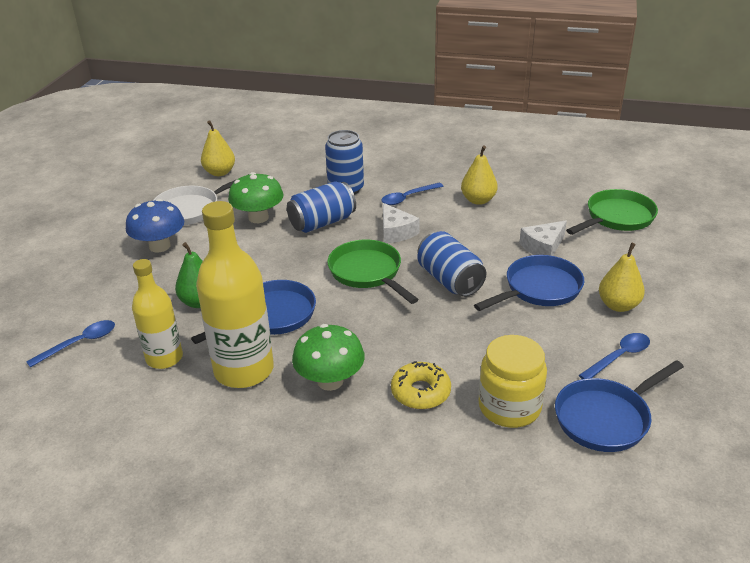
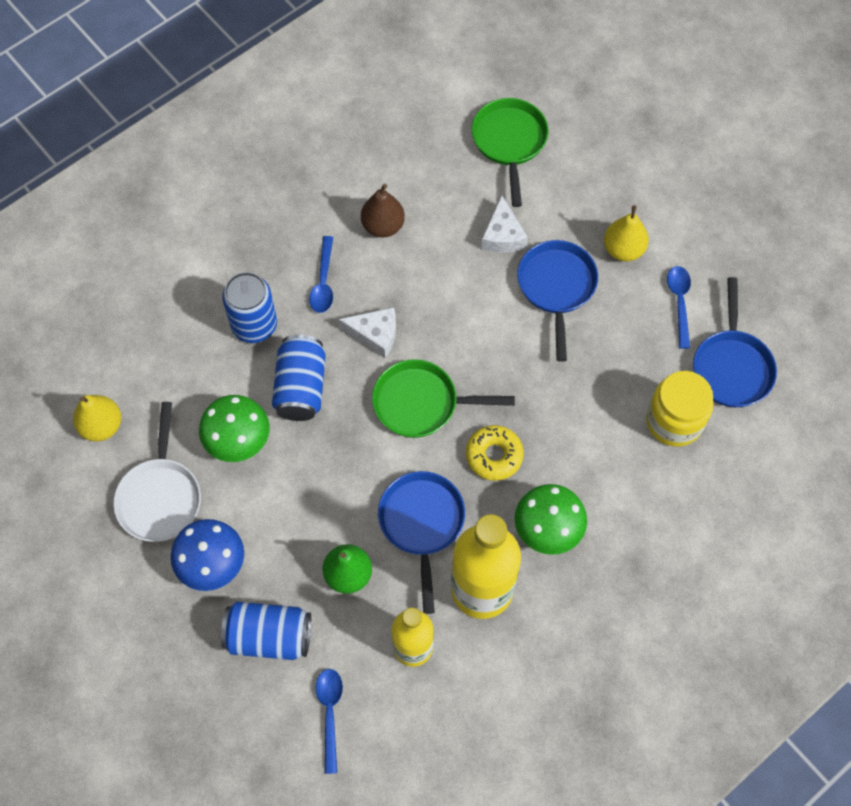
camera: 55 degrees left, 30 degrees up
yellow donut [391,361,451,409] -> yellow donut moved to [466,425,524,481]
blue can [418,231,486,297] -> blue can moved to [221,602,311,660]
yellow pear [461,146,498,205] -> brown pear [361,184,405,237]

